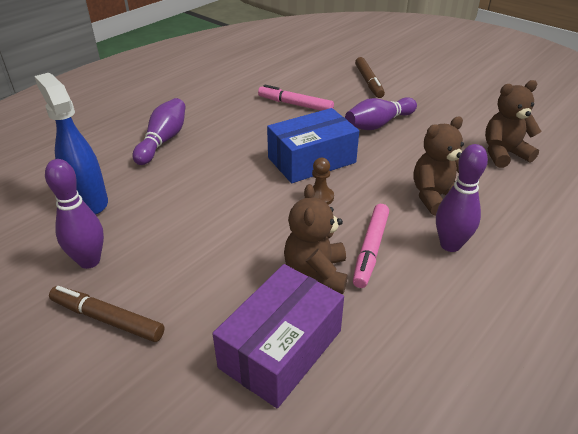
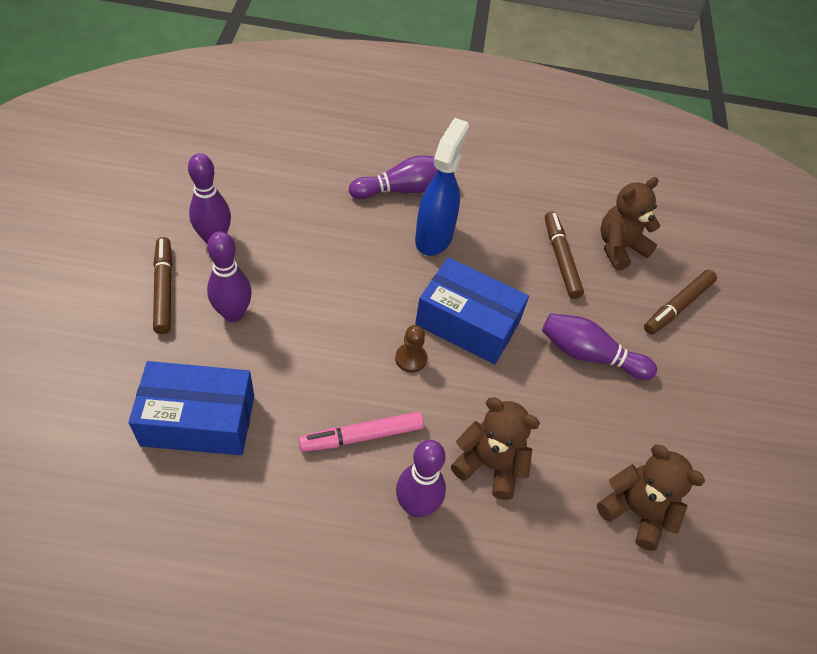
camera: 50 degrees right, 15 degrees up
blue spray bottle [34,73,108,215] -> blue spray bottle moved to [415,118,469,256]
purple box [212,264,344,408] -> blue box [128,361,254,455]
pink marker [258,85,334,111] -> brown marker [545,212,584,299]
brown teddy bear [284,184,348,294] -> brown teddy bear moved to [600,177,660,271]
none -> purple bowling pin [207,231,252,322]

